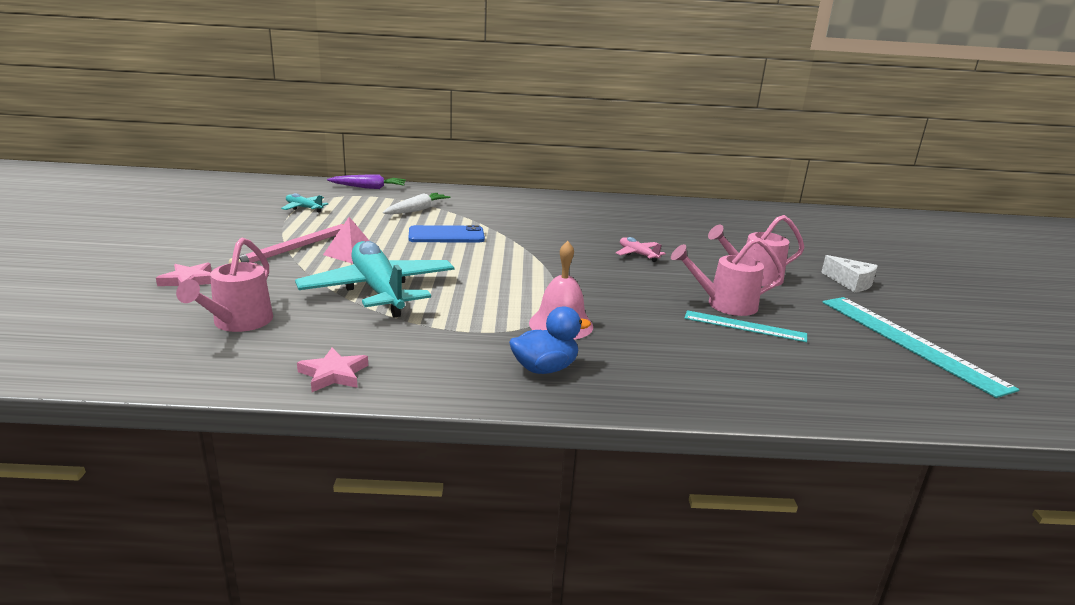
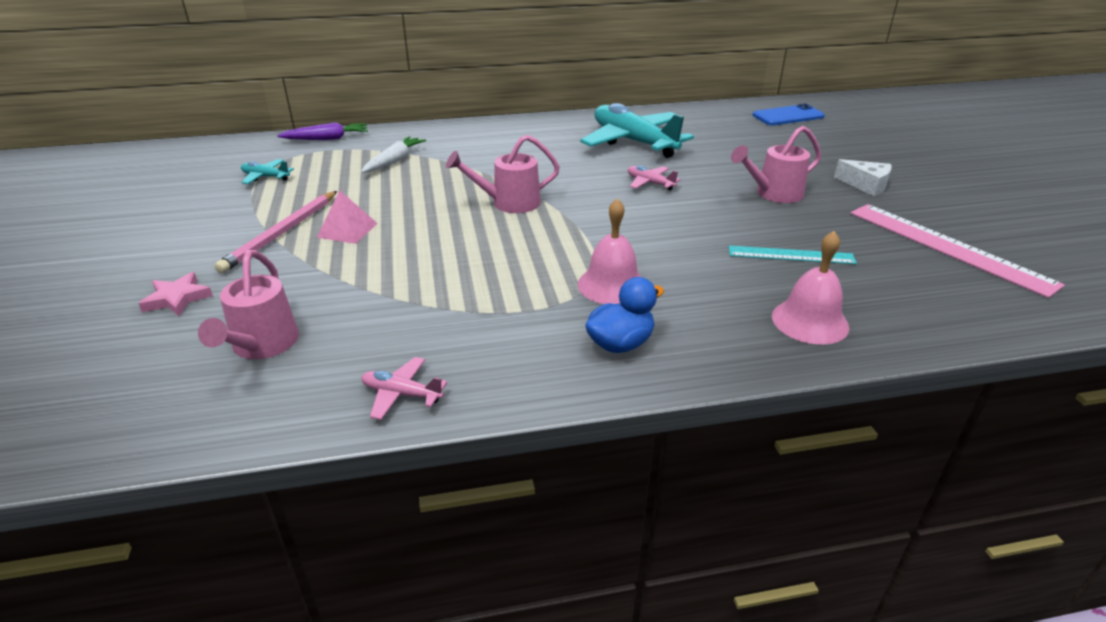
camera: 10 degrees left, 10 degrees up
turquoise plane [295,241,454,318] -> turquoise plane moved to [580,103,694,158]
pink star [297,347,368,392] -> pink plane [361,357,447,420]
blue phone [409,225,485,242] -> blue phone moved to [753,104,825,126]
pink watering can [671,238,784,316] -> pink watering can moved to [446,135,560,213]
turquoise ruler [822,297,1020,398] -> pink ruler [850,204,1065,298]
none -> pink bell [772,231,849,345]

